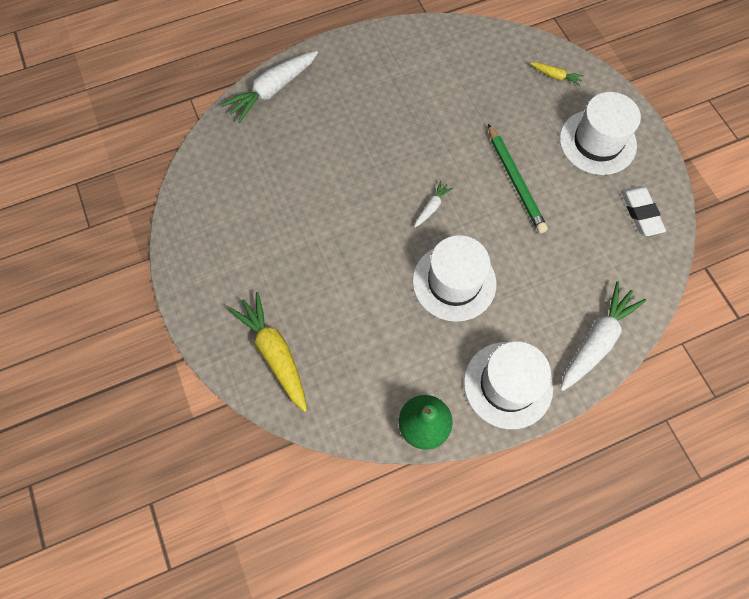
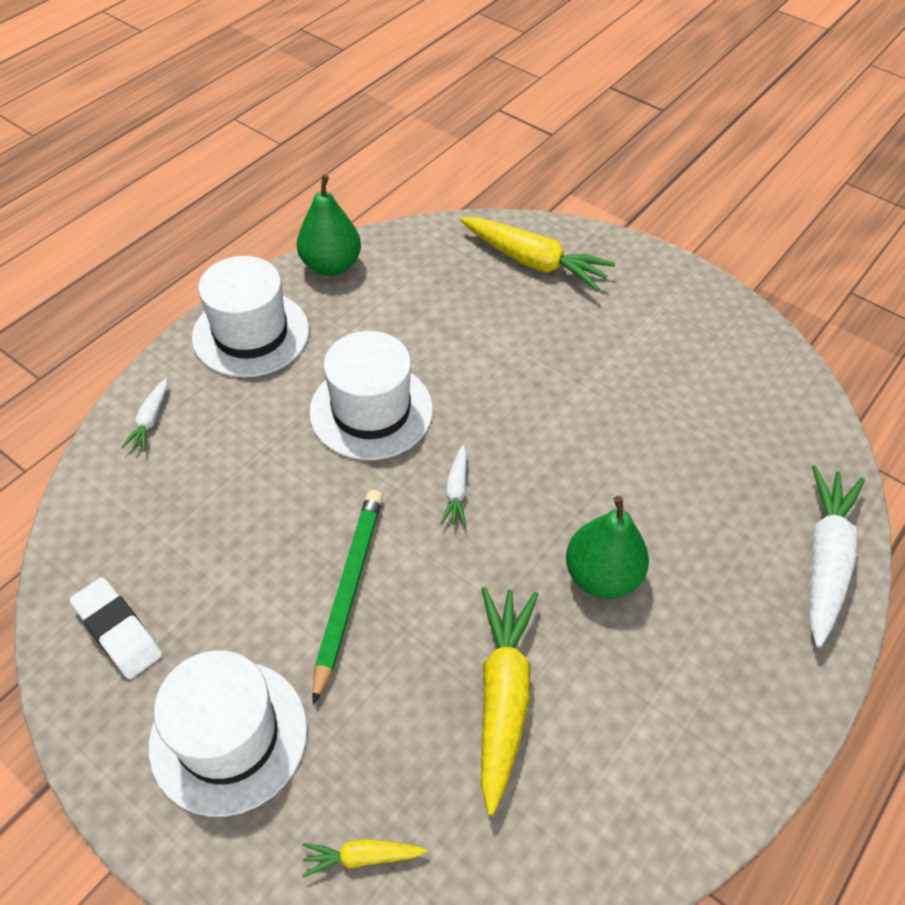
camera: 150 degrees right, 15 degrees down
green pencil [488,124,548,233] -> green pencil turned 60 degrees clockwise [312,490,383,705]
white carrot [560,281,646,391] -> white carrot [121,378,167,452], size x0.49
none -> yellow carrot [481,587,538,815]
none -> green pear [566,496,649,599]

